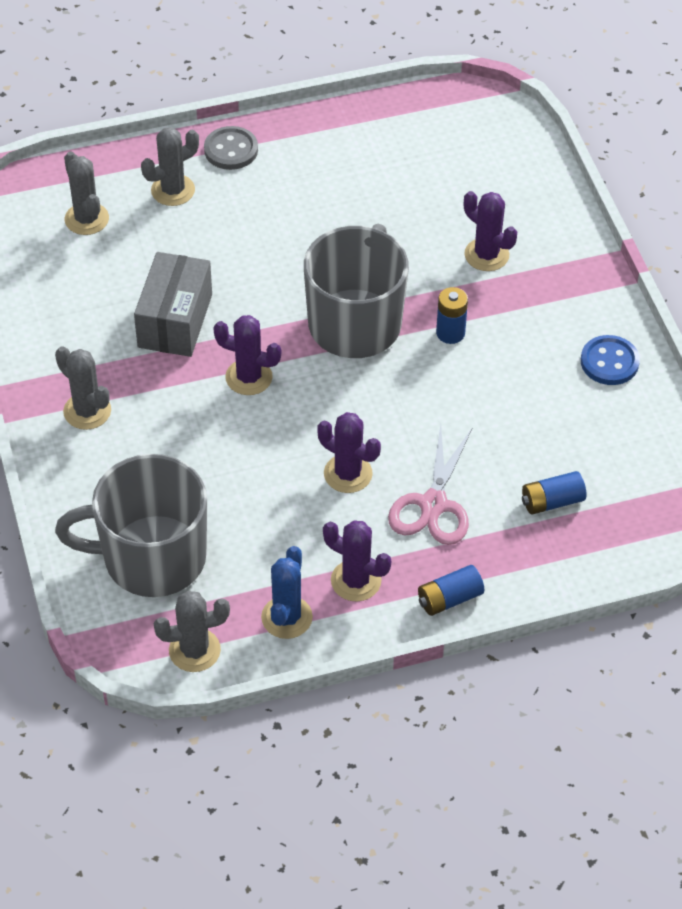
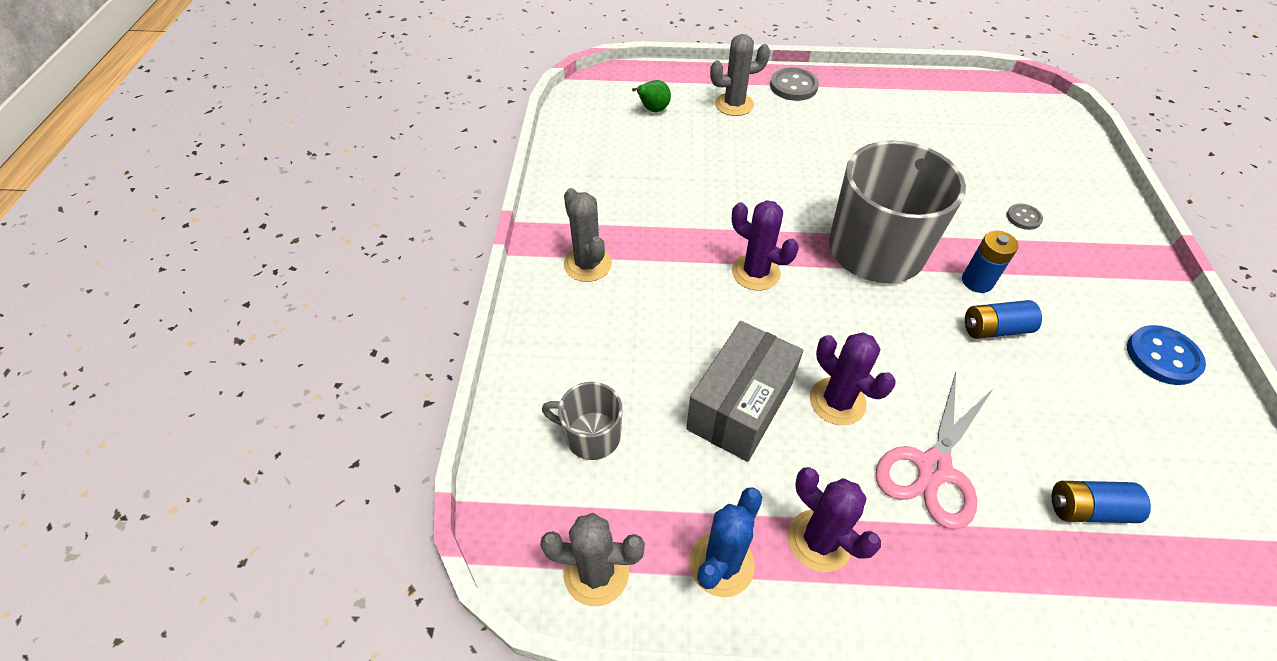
camera: 20 degrees right, 0 degrees up
grey mug [55,454,207,597] -> grey mug [542,382,622,460], size x0.47
grey cactus [64,151,109,235] -> green pear [632,80,671,112]
grey box [134,252,212,357] -> grey box moved to [686,321,803,462]
blue battery [418,565,484,616] -> blue battery moved to [965,300,1042,339]
purple cactus [464,191,517,271] -> grey button [1007,204,1043,230]

